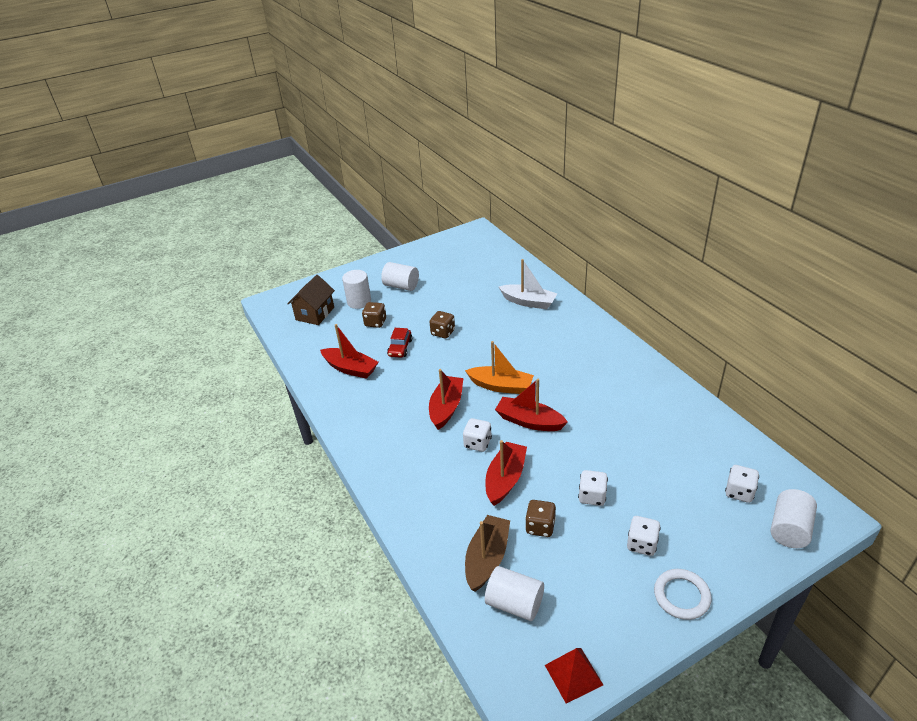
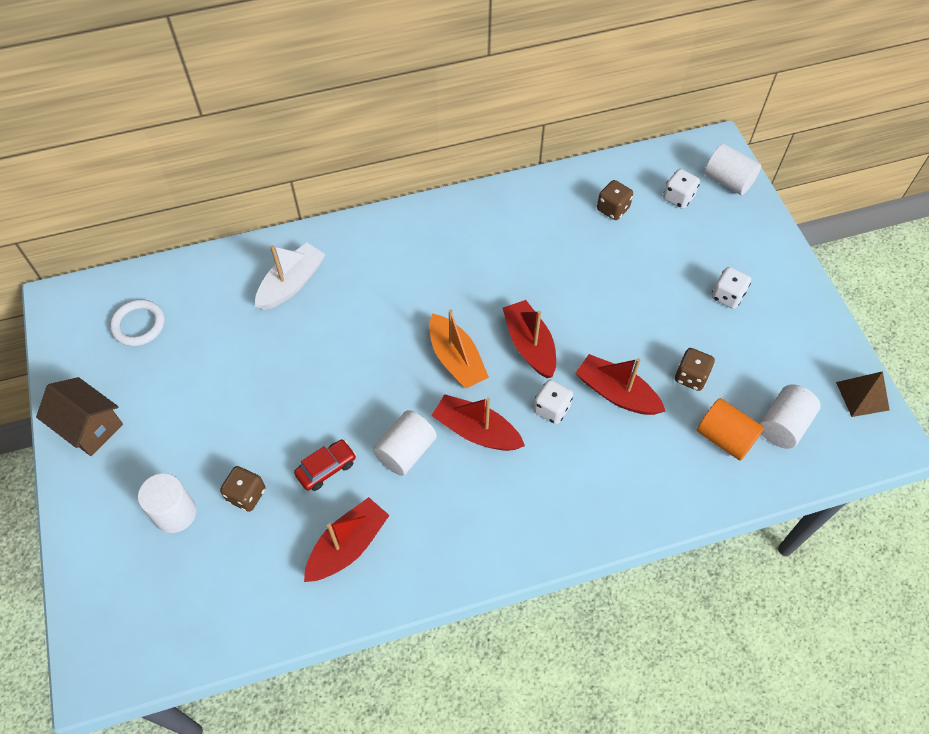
camera: 80 degrees left, 20 degrees up
brown house [287,275,335,325] -> brown house moved to [36,377,123,456]
white cylinder [381,262,419,291] -> white cylinder moved to [373,410,437,476]
red car [387,328,412,357] -> red car turned 60 degrees counterclockwise [294,440,356,491]
brown dice [430,311,455,339] -> brown dice moved to [597,180,633,220]
orange boat [465,341,534,394] -> orange boat turned 120 degrees clockwise [429,309,489,389]
brown boat [465,515,510,592] -> orange cylinder [697,398,764,461]
red boat [495,379,568,431] -> red boat turned 120 degrees clockwise [503,300,556,378]
red pyramid [545,648,603,703] -> brown pyramid [836,371,890,417]
white dice [578,470,608,506] -> none
white ring [654,569,712,620] -> white ring moved to [110,299,165,346]

